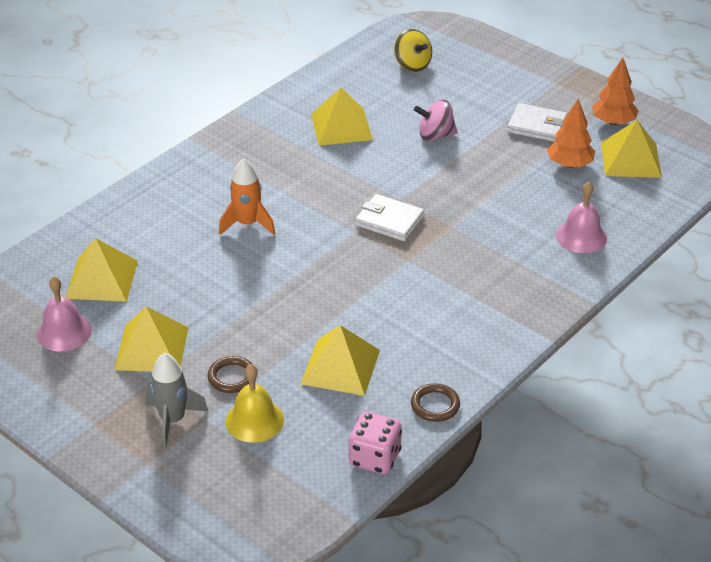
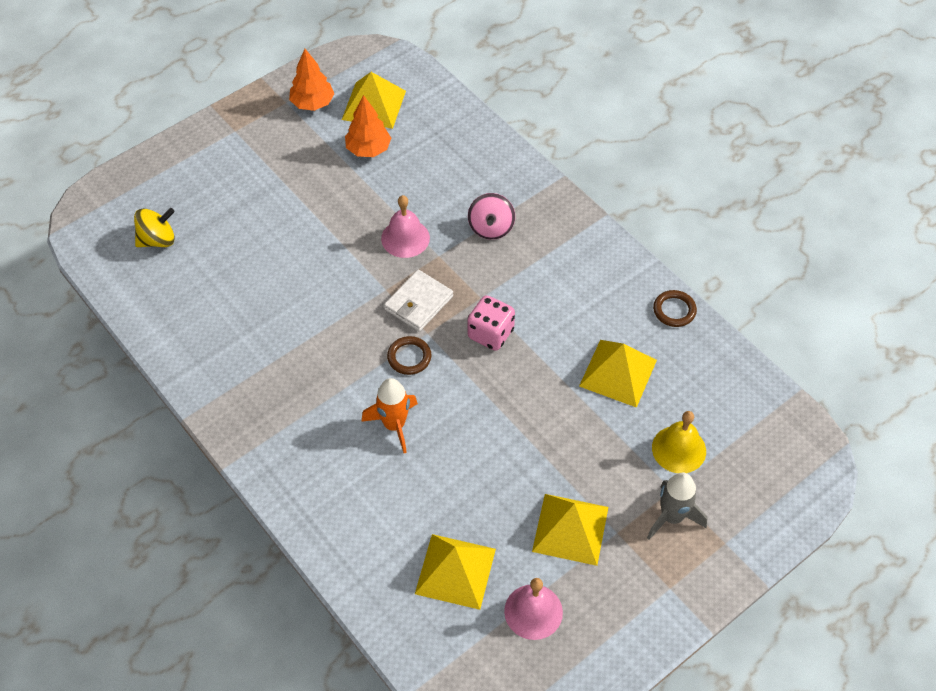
camera: 80 degrees left, 15 degrees up
brown ring [208,356,253,393] -> brown ring moved to [387,336,431,375]
yellow pyramid [311,87,373,146] -> none
pink dice [348,412,402,475] -> pink dice moved to [467,295,515,351]
pink spinning top [414,100,457,141] -> pink spinning top moved to [468,193,515,240]
white wallet [507,103,567,142] -> none
pink bell [556,182,607,253] -> pink bell moved to [381,195,430,258]

